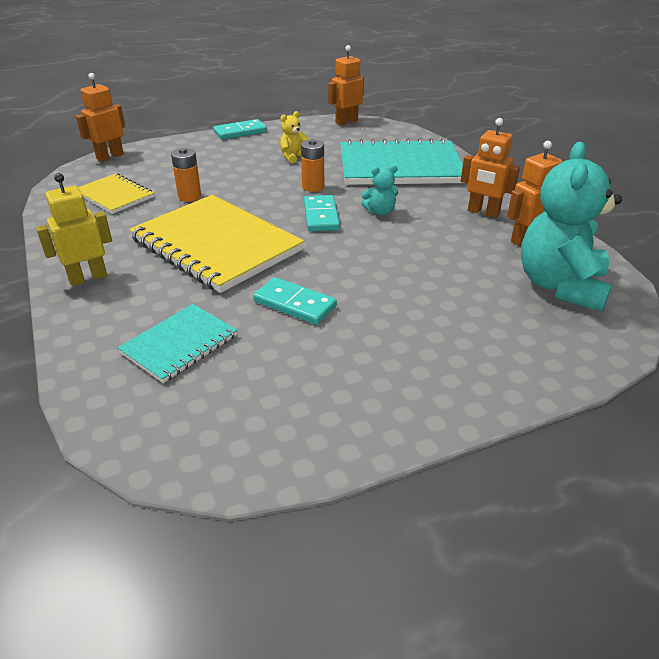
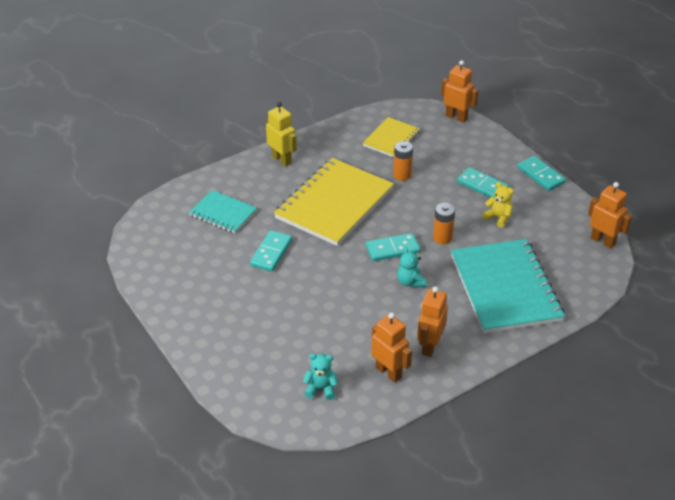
camera: 80 degrees right, 5 degrees up
turquoise teddy bear [521,142,622,312] -> turquoise teddy bear [303,354,338,400], size x0.44
none -> turquoise domino [457,167,509,198]

